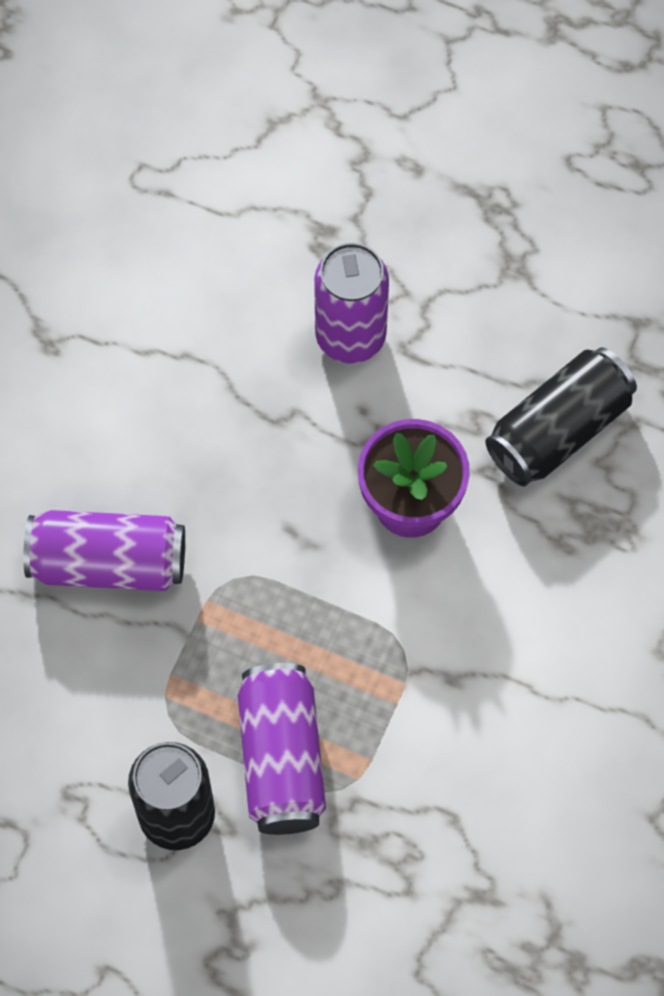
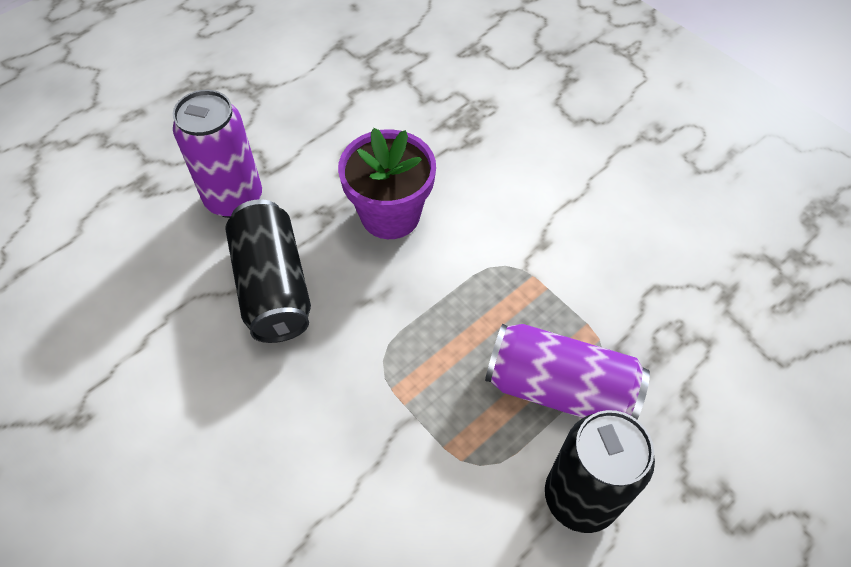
camera: 65 degrees left, 10 degrees down
purple can [23,510,185,591] -> none
black can [485,347,637,486] -> black can moved to [226,199,311,343]

